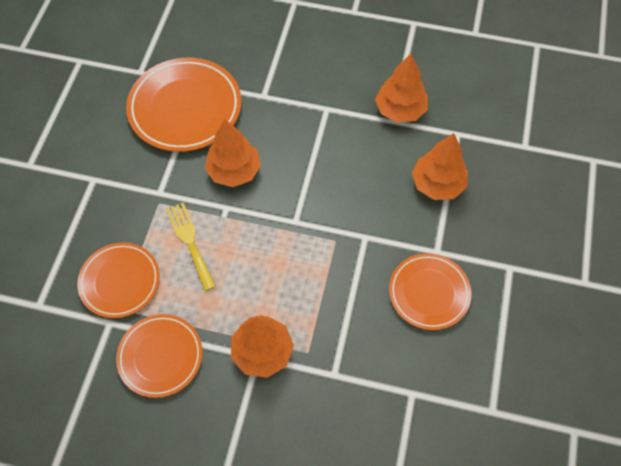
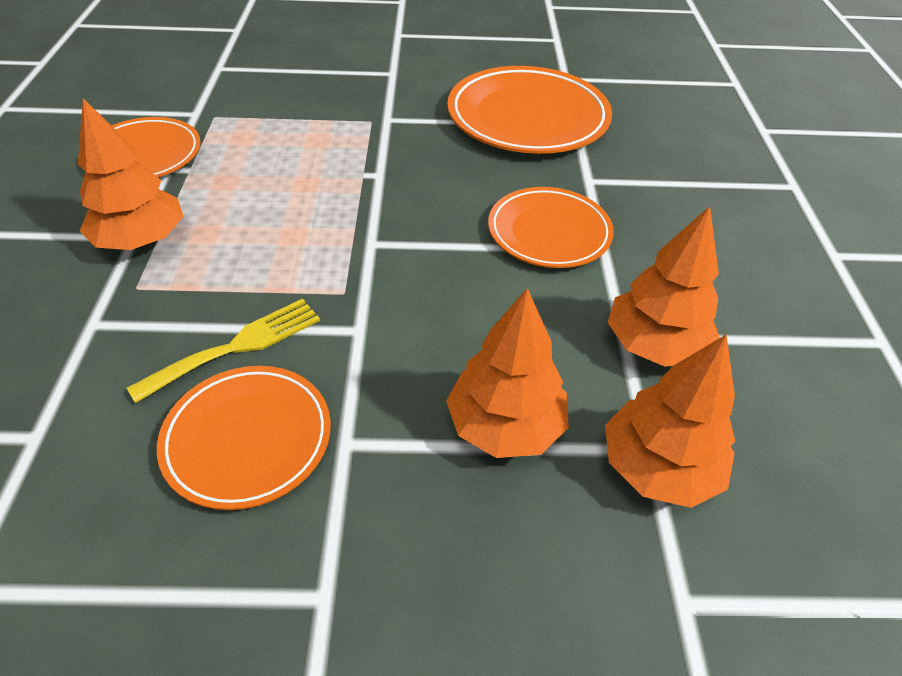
camera: 75 degrees right, 15 degrees down
orange plate [77,242,160,318] -> orange plate moved to [488,187,614,268]
yellow fork [166,203,216,291] -> yellow fork moved to [127,299,320,403]
orange tree [205,119,261,187] -> orange tree moved to [605,334,735,508]

